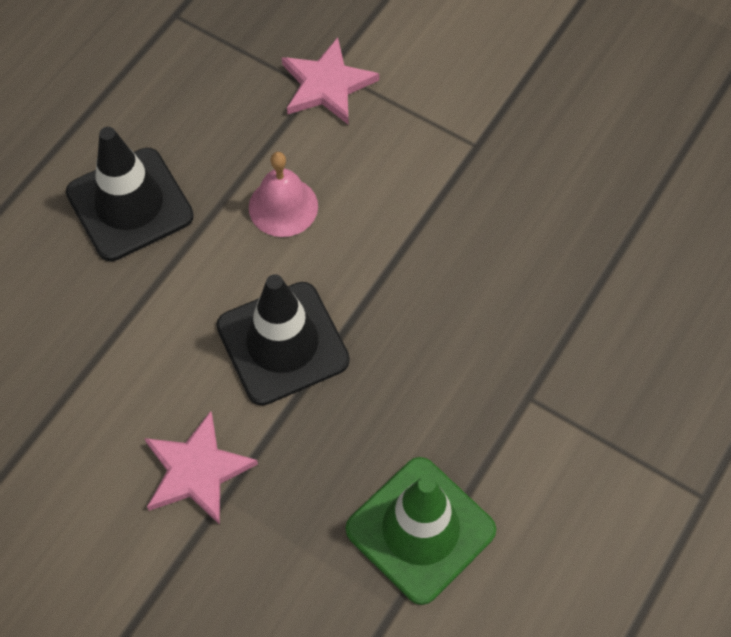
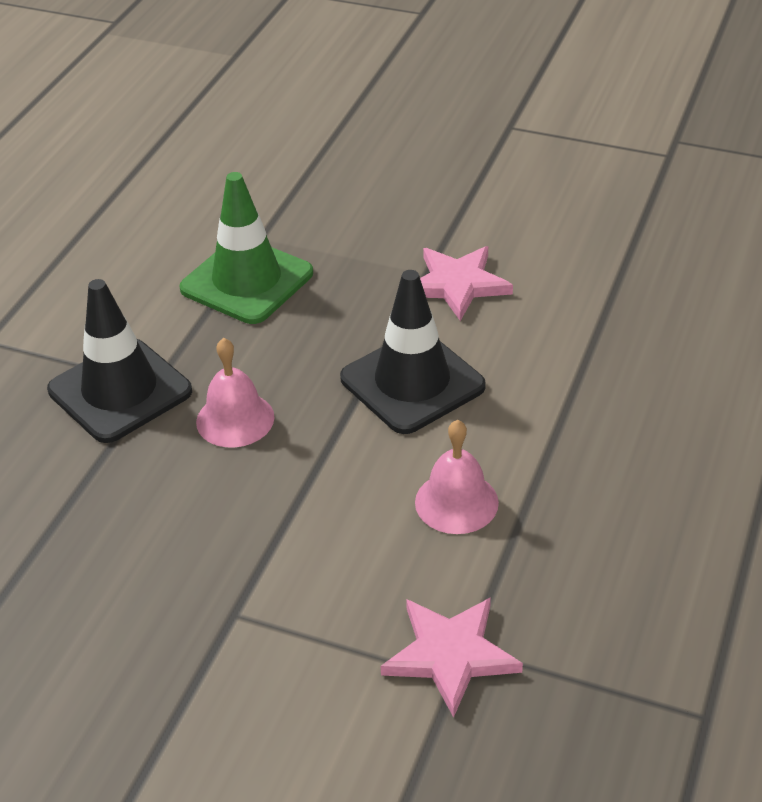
camera: 170 degrees right, 20 degrees down
black traffic cone [66,127,194,261] -> black traffic cone moved to [47,279,192,443]
none -> pink bell [196,338,275,448]

